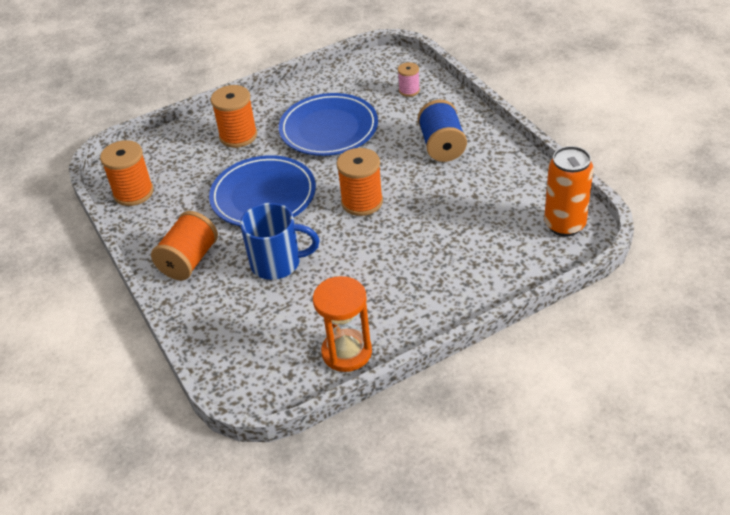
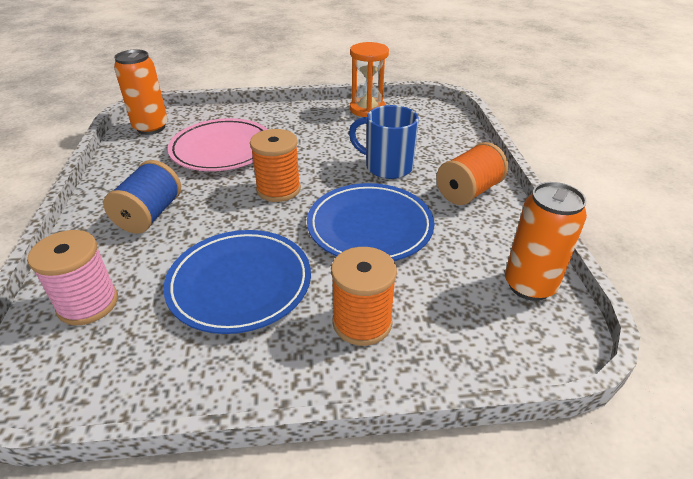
camera: 160 degrees left, 5 degrees down
orange spool [100,140,154,206] -> orange can [505,182,587,301]
pink spool [398,62,420,97] -> pink spool [27,230,118,325], size x1.76
none -> pink plate [168,118,268,171]

